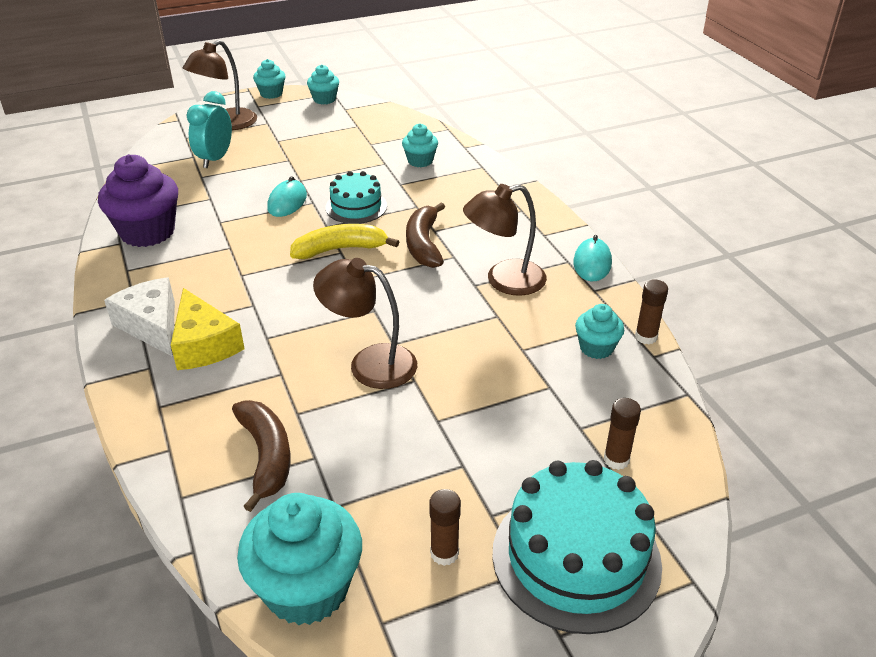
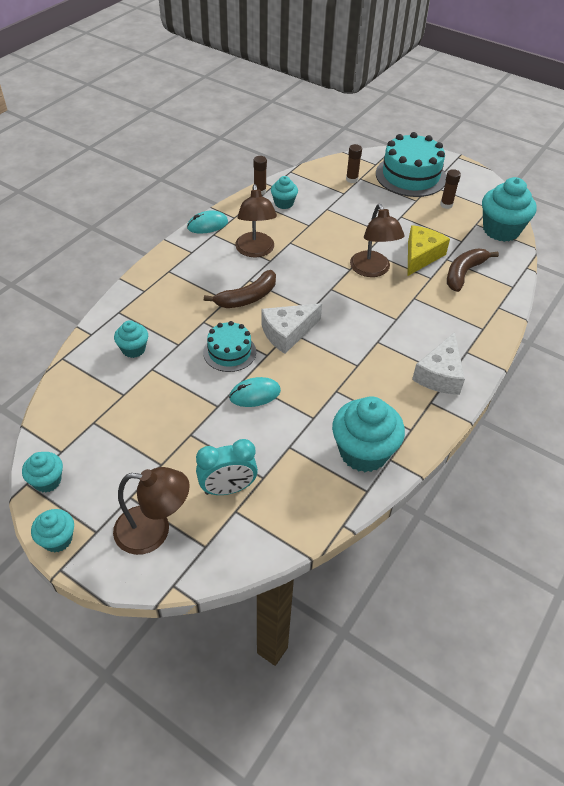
camera: 125 degrees left, 10 degrees up
purple cupcake [98,154,178,247] -> turquoise cupcake [332,396,405,472]
yellow cheese [171,288,245,370] -> yellow cheese moved to [408,225,450,276]
yellow banana [290,224,399,259] -> white cheese [262,303,322,354]
brown lamp [463,184,547,296] -> brown lamp turned 45 degrees clockwise [235,184,277,257]

